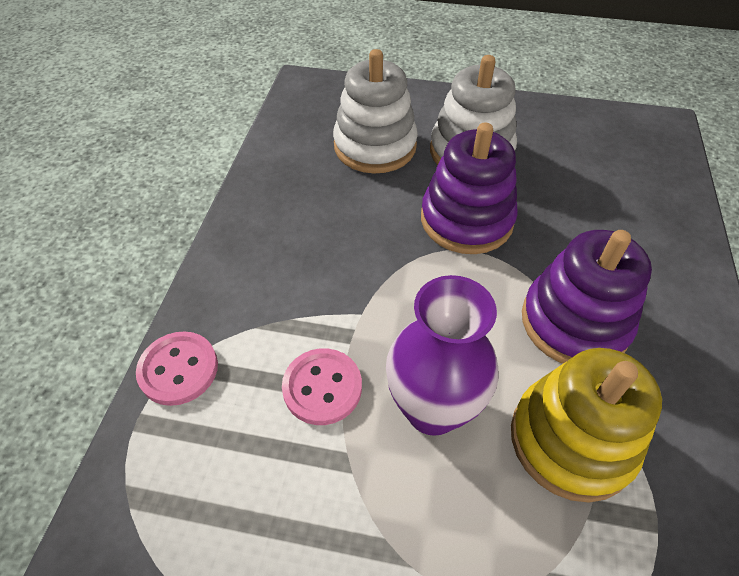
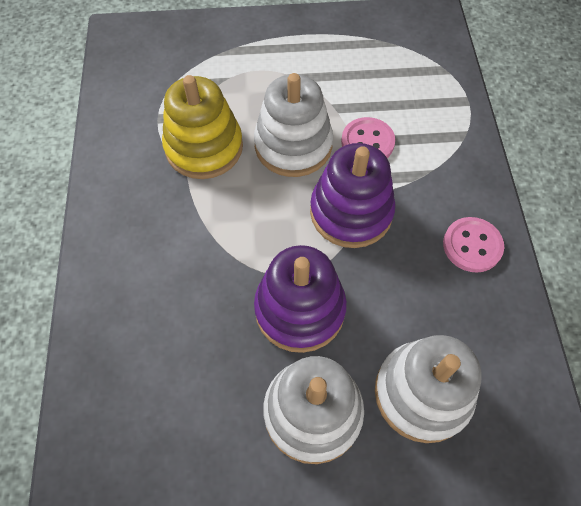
camera: 165 degrees right, 10 degrees up
pink button [136,331,218,406] -> pink button moved to [443,217,504,273]
purple vase [386,275,499,436] -> white stacking toy [254,73,333,177]
purple stacking toy [522,230,652,364] -> purple stacking toy moved to [310,143,396,248]

